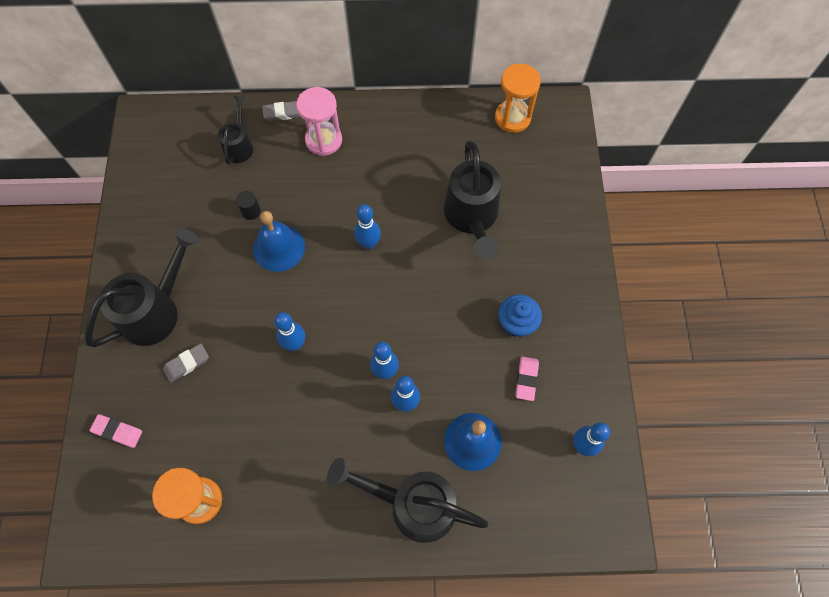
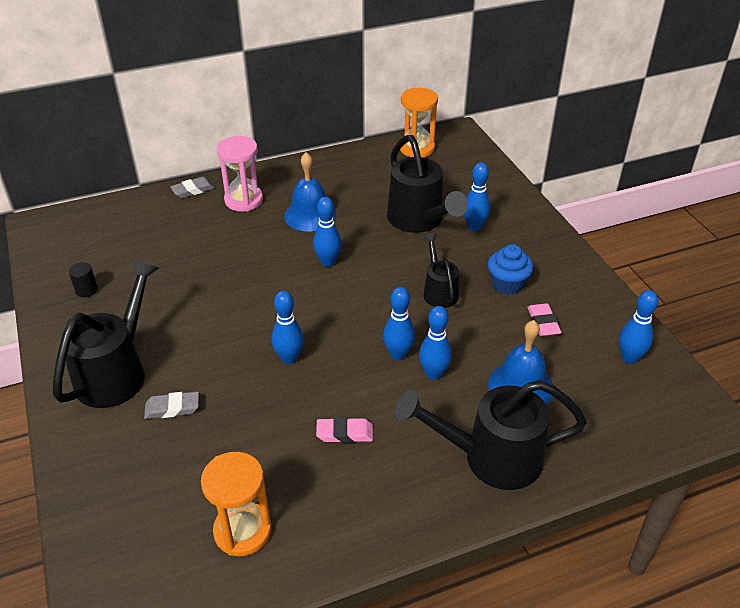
camera: 20 degrees left, 25 degrees down
pink eraser [90,414,142,448] -> pink eraser moved to [316,417,373,443]
grey eraser [163,344,209,382] -> grey eraser turned 45 degrees clockwise [144,391,199,419]
black watering can [218,96,253,165] -> black watering can moved to [423,234,459,308]
black cylinder [236,191,261,220] -> black cylinder moved to [69,262,98,298]
blue bell [253,211,305,272] -> blue bell moved to [284,152,336,231]
none -> blue bowling pin [464,162,490,231]

